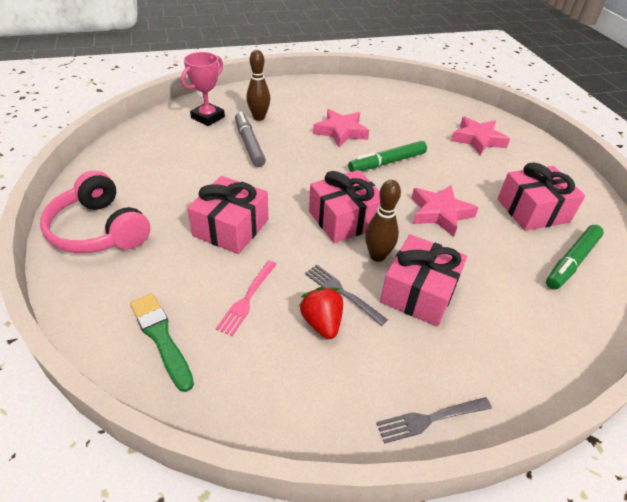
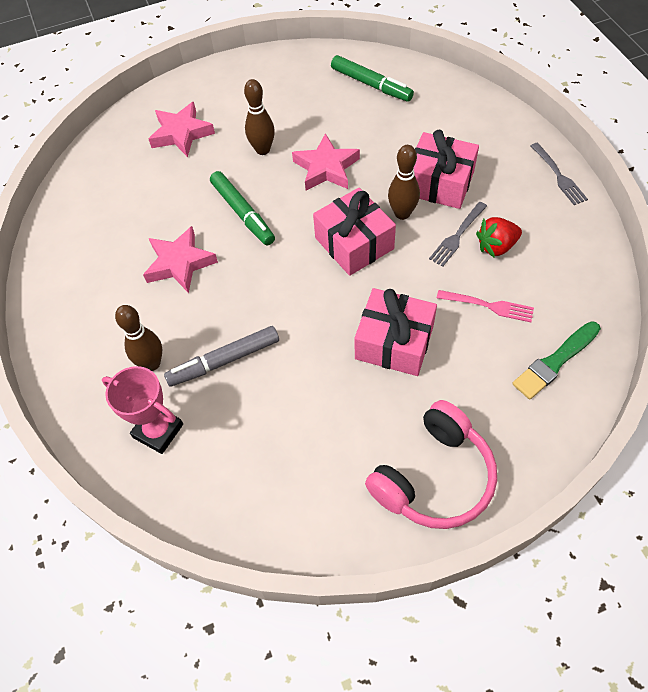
camera: 90 degrees left, 15 degrees up
pink gift [498,163,585,231] -> none
none -> brown bowling pin [244,79,275,155]

